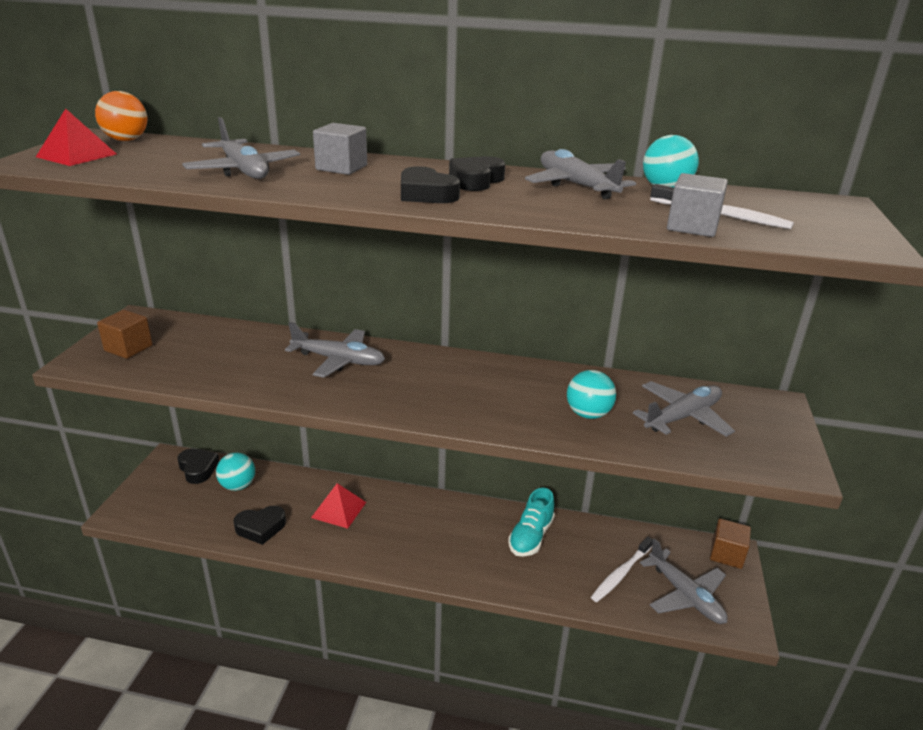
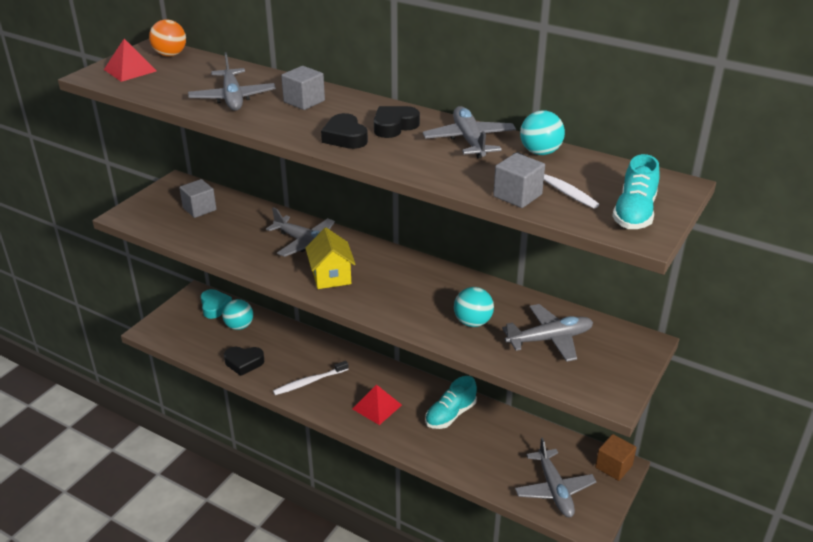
camera: 20 degrees right, 5 degrees up
brown cube [97,310,153,359] -> none
black heart [177,449,219,484] -> turquoise heart [201,289,232,319]
red pyramid [311,483,366,529] -> red pyramid moved to [353,385,402,425]
white toothbrush [591,537,653,602] -> white toothbrush moved to [273,361,349,395]
none -> grey cube [179,179,216,218]
none -> yellow house [305,228,356,289]
none -> turquoise shoe [612,154,660,229]

